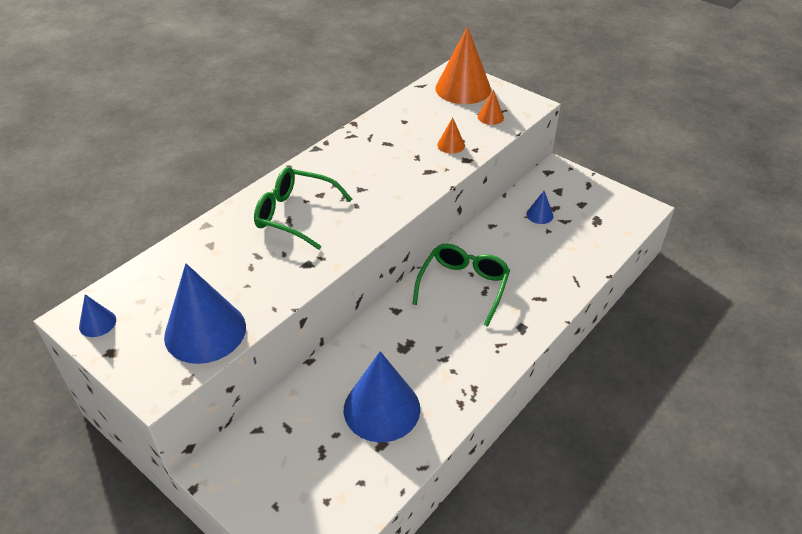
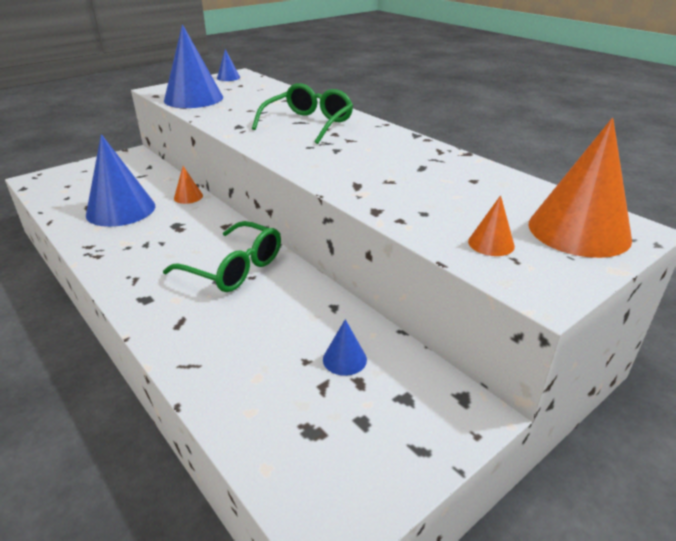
camera: 100 degrees right, 10 degrees down
orange cone [437,117,465,154] -> orange cone moved to [174,166,203,204]

